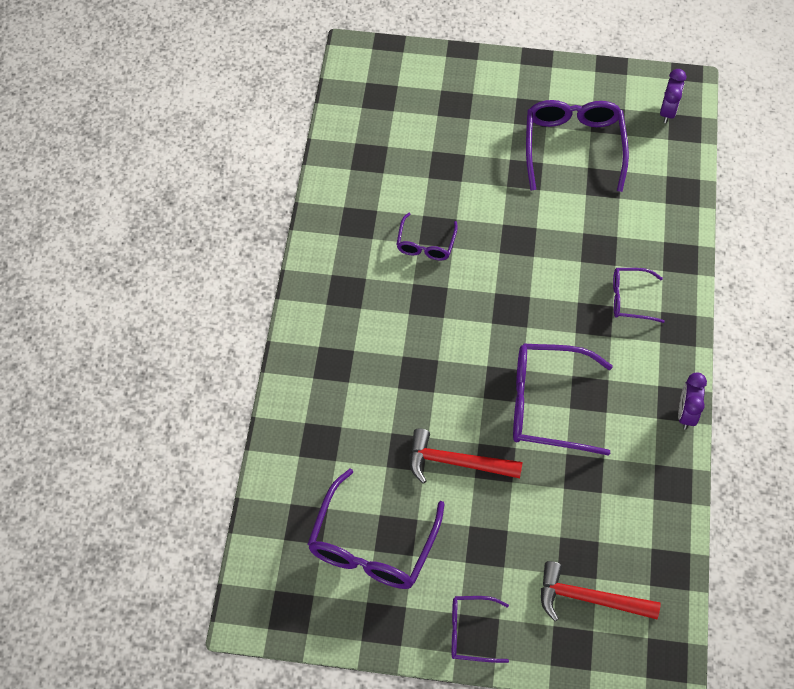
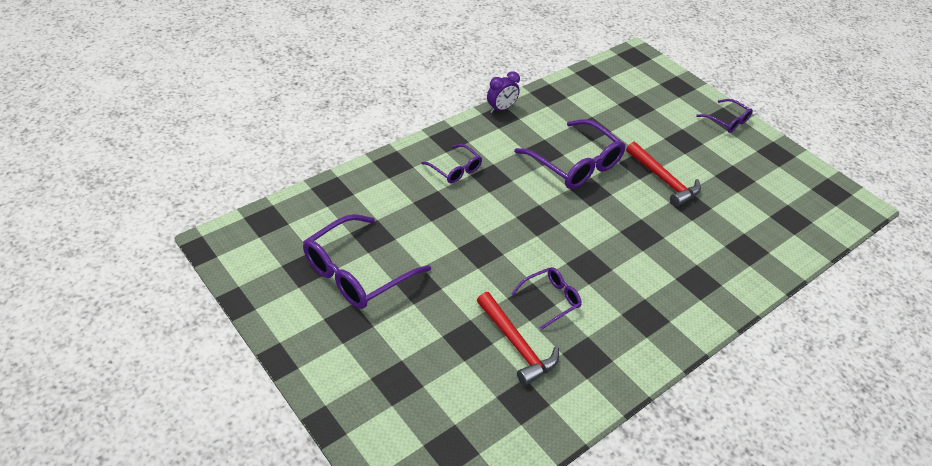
camera: 140 degrees left, 15 degrees down
purple glasses [308,469,445,589] -> none
red hammer [541,561,661,621] -> red hammer moved to [477,292,559,386]
purple clock [660,69,686,124] -> none

